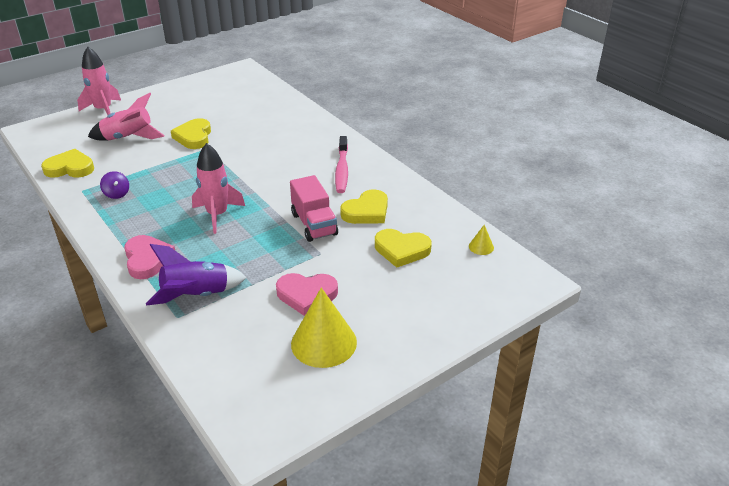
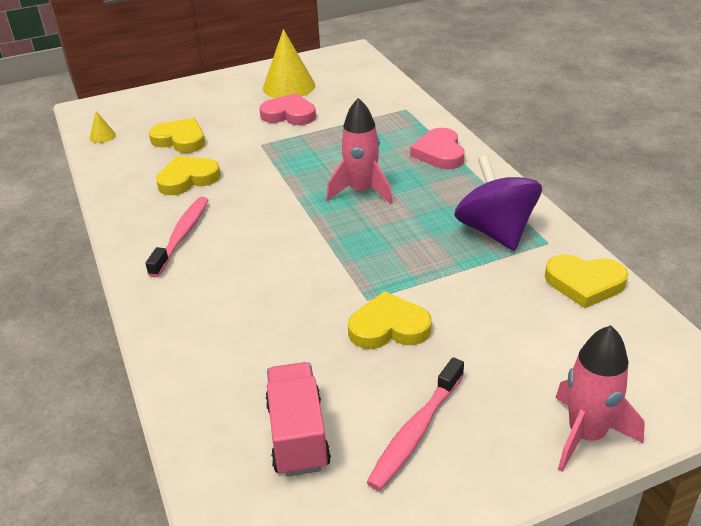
camera: 165 degrees left, 0 degrees up
pink rocket [88,93,165,140] -> none
purple spinning top [100,171,129,199] -> purple spinning top [454,155,542,251], size x2.30
purple rocket [146,244,247,306] -> none
yellow heart [171,118,211,149] -> yellow heart turned 105 degrees counterclockwise [348,291,432,349]
pink truck [290,175,338,242] -> pink truck moved to [265,362,331,477]
none -> pink toothbrush [367,357,464,491]

